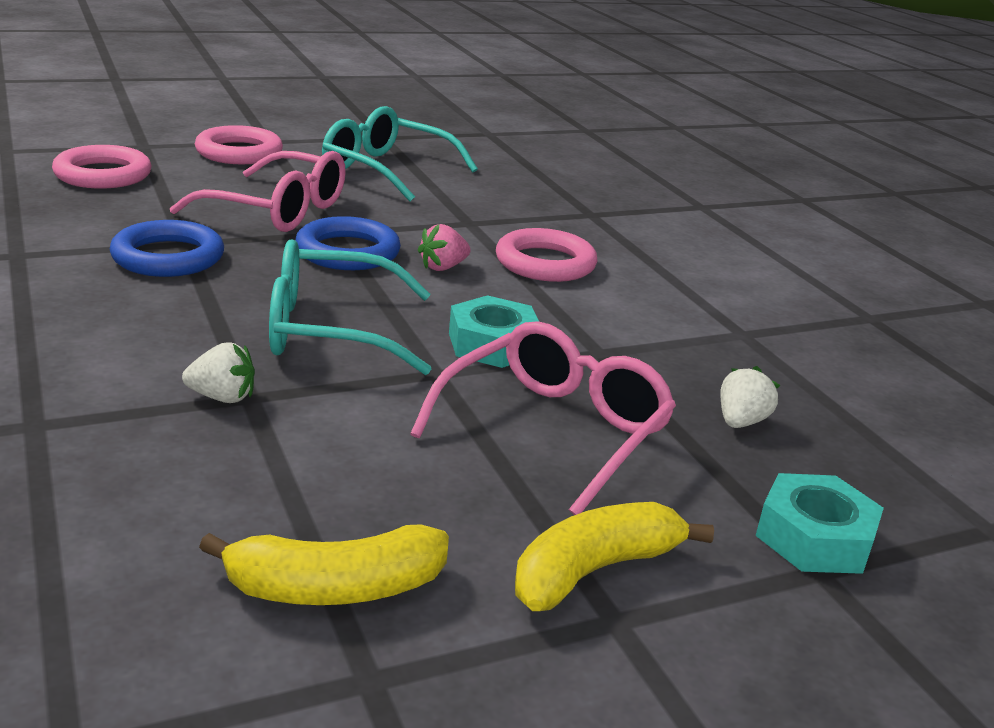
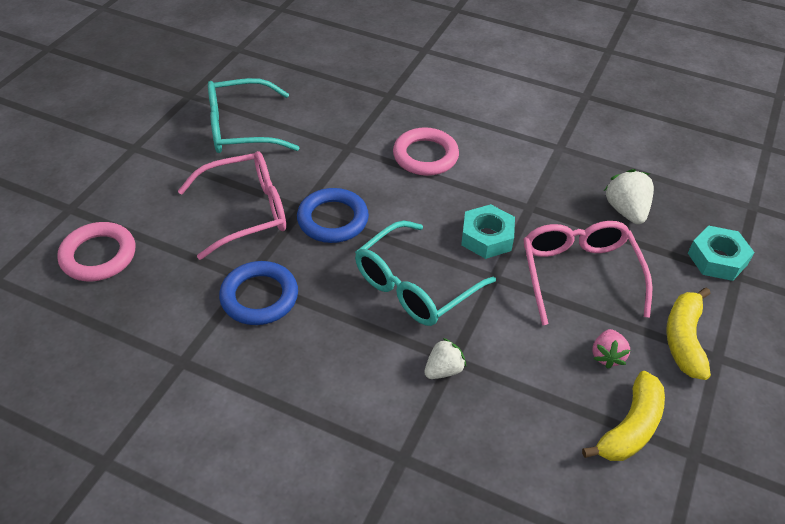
camera: 40 degrees left, 20 degrees up
pink ring [195,125,283,164] -> none
pink strawberry [418,224,471,271] -> pink strawberry moved to [592,329,630,369]
white strawberry [720,366,780,428] -> white strawberry [604,169,654,224], size x1.50

